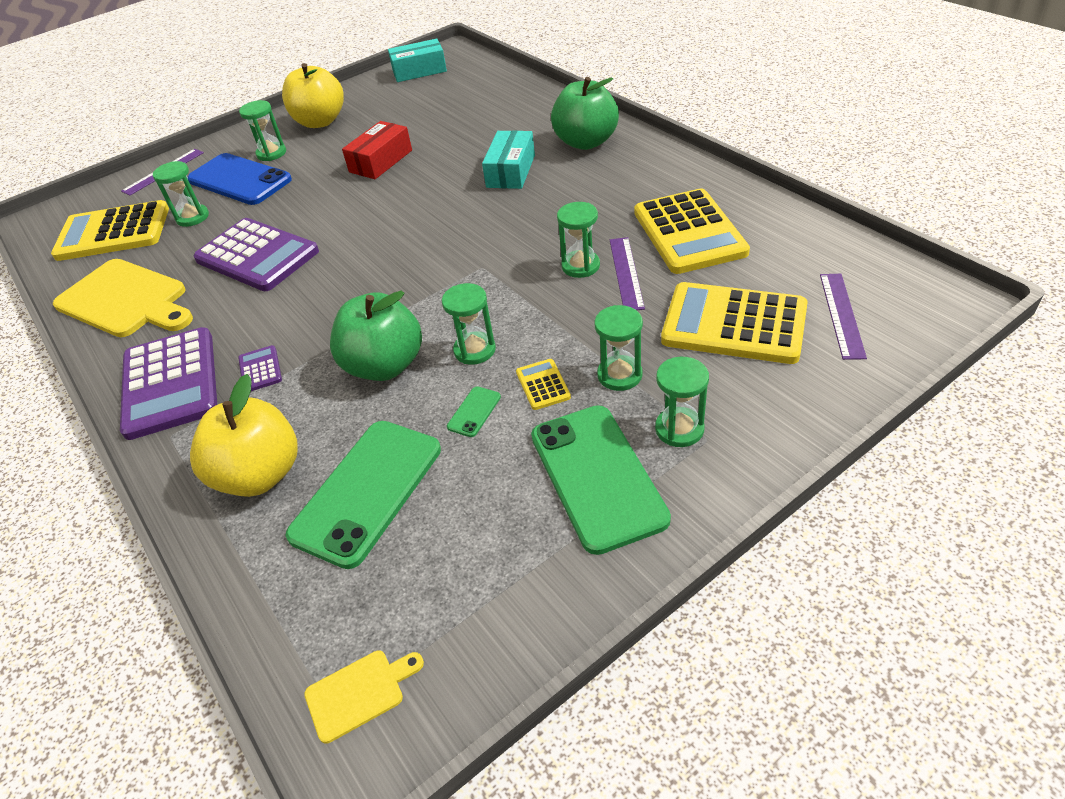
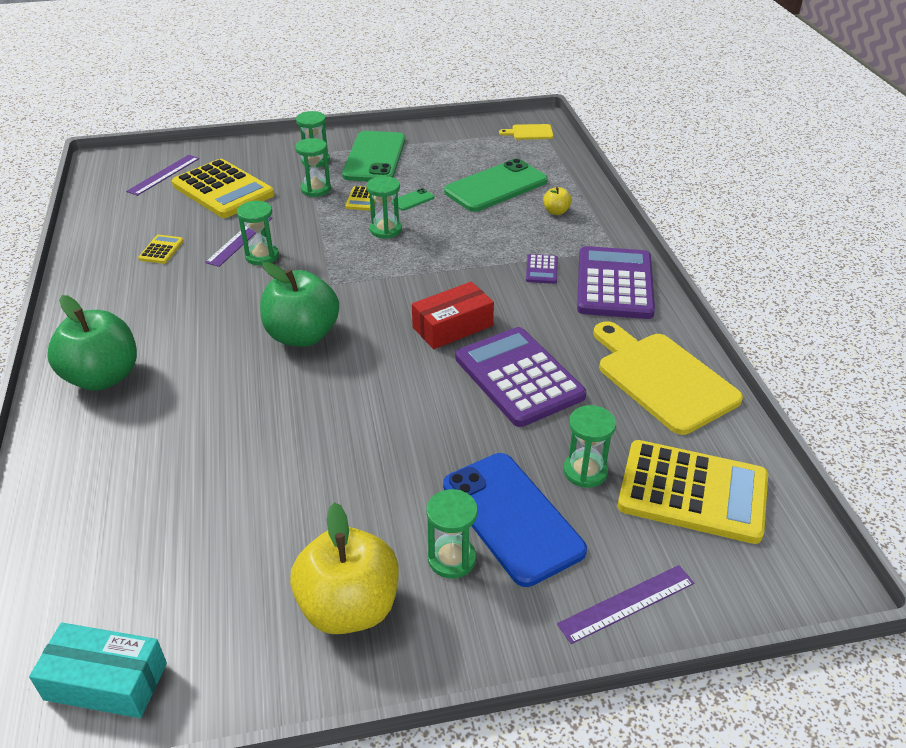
camera: 160 degrees left, 5 degrees down
yellow apple [190,374,298,497] -> yellow apple [543,187,572,215], size x0.44
green apple [330,291,422,381] -> green apple moved to [260,262,339,347]
red box [342,121,412,179] -> red box moved to [412,282,494,349]
turquoise box [482,130,535,189] -> none
yellow calculator [634,189,750,274] -> yellow calculator [138,235,184,264], size x0.43

